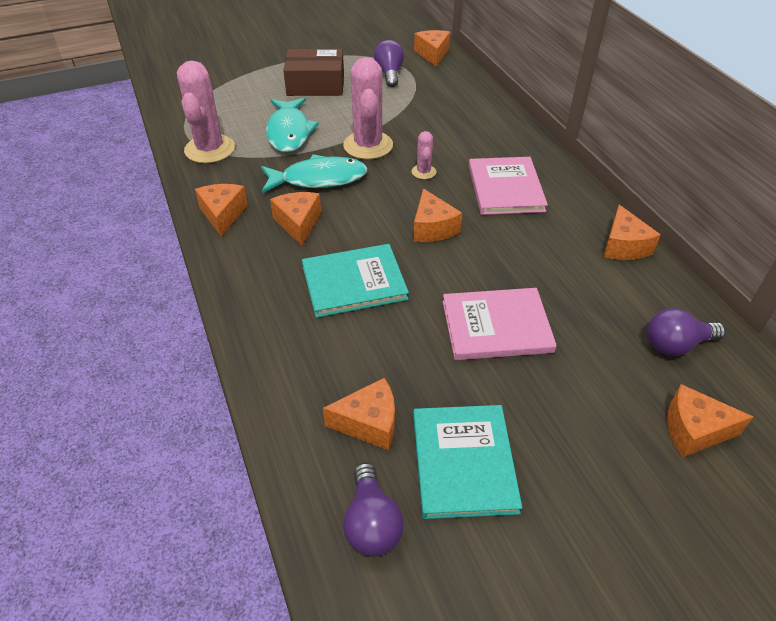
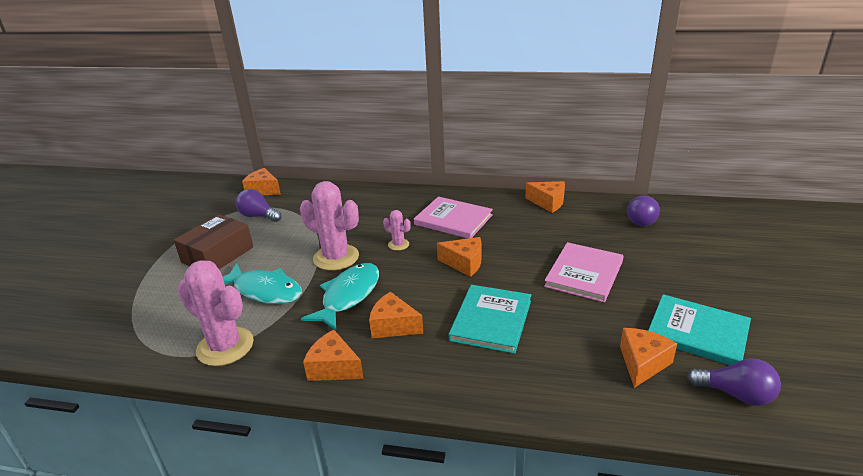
camera: 55 degrees left, 15 degrees down
orange cheese [667,384,753,457] -> none

